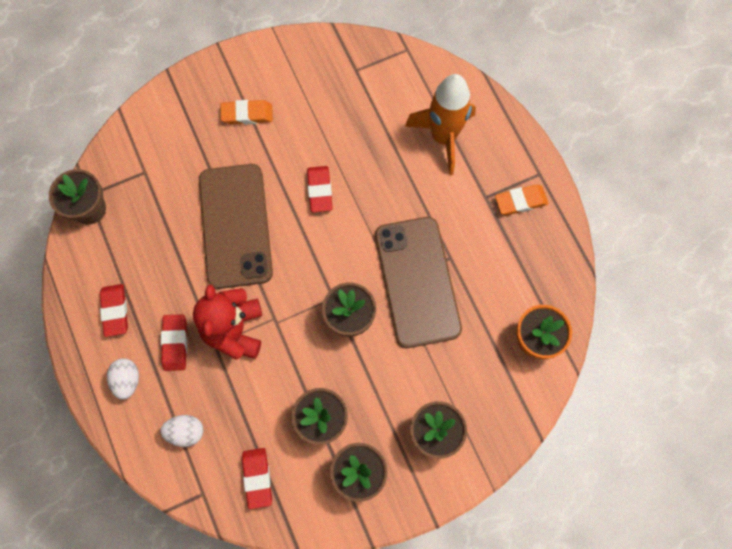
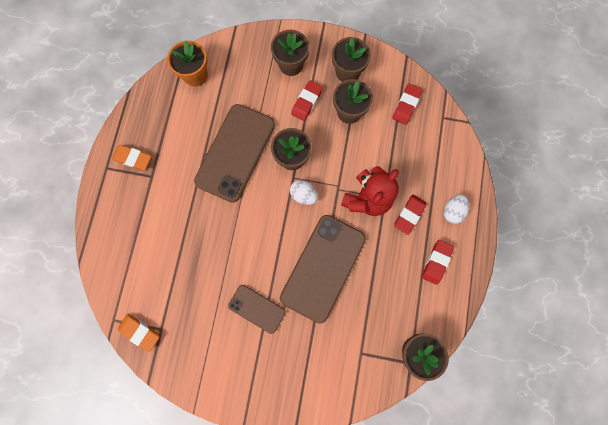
camera: 145 degrees left, 5 degrees up
white egg [160,415,203,447] -> white egg moved to [290,180,318,205]
orange eraser [221,100,273,124] -> orange eraser moved to [118,314,159,352]
red eraser [307,166,333,212] -> red eraser moved to [291,80,323,121]
orange rocket [405,74,476,175] -> none
none -> brown phone [228,285,286,334]

